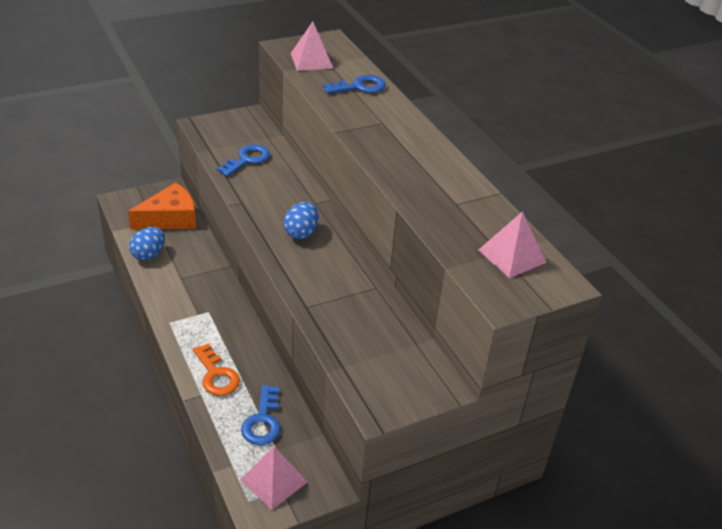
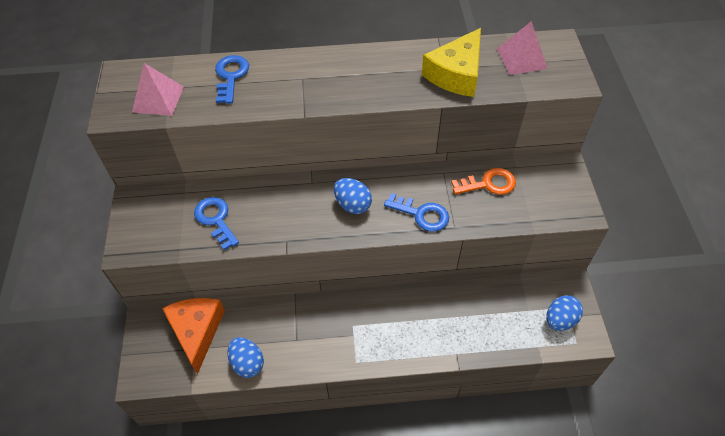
camera: 65 degrees left, 15 degrees up
orange key [193,343,240,396] -> orange key moved to [451,168,516,195]
pink pyramid [240,447,308,510] -> blue egg [546,295,583,331]
blue key [241,385,281,445] -> blue key moved to [384,193,449,232]
none -> yellow cheese [422,28,481,97]

